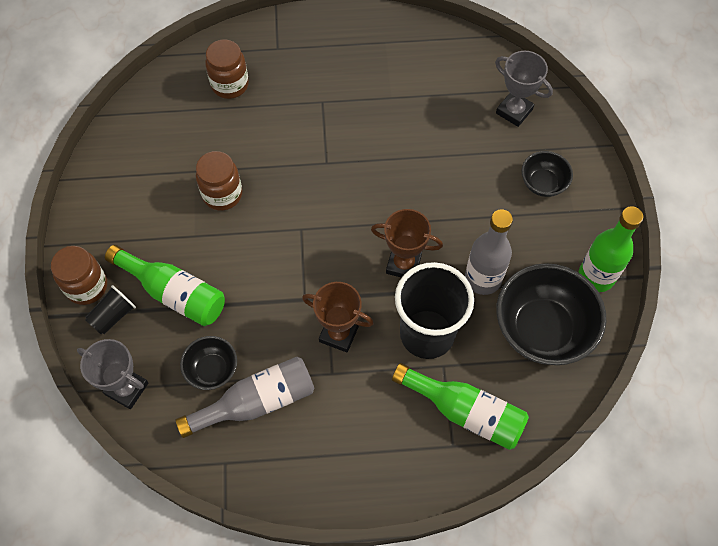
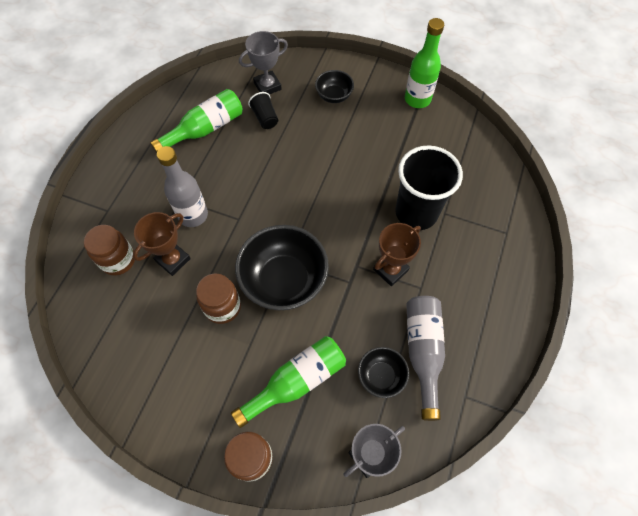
camera: 65 degrees left, 0 degrees up
black cup [86,285,136,334] -> black cup moved to [248,92,278,129]
brown trophy [371,209,443,278] -> brown trophy moved to [133,212,191,276]
green bottle [392,363,529,450] -> green bottle moved to [150,89,243,153]
grey bottle [465,209,513,295] -> grey bottle moved to [157,146,208,227]
black bowl [496,263,606,365] -> black bowl moved to [235,225,329,310]

